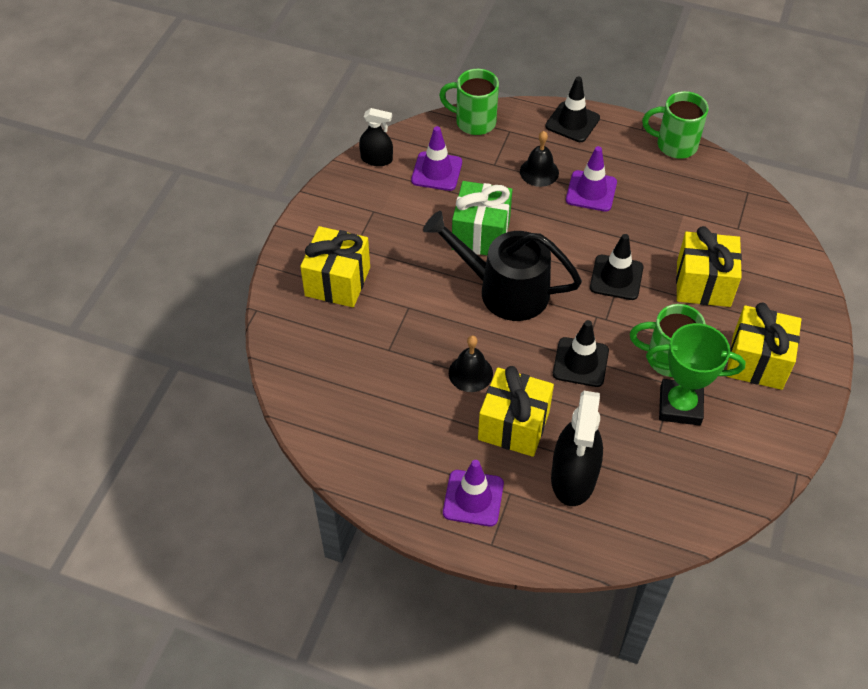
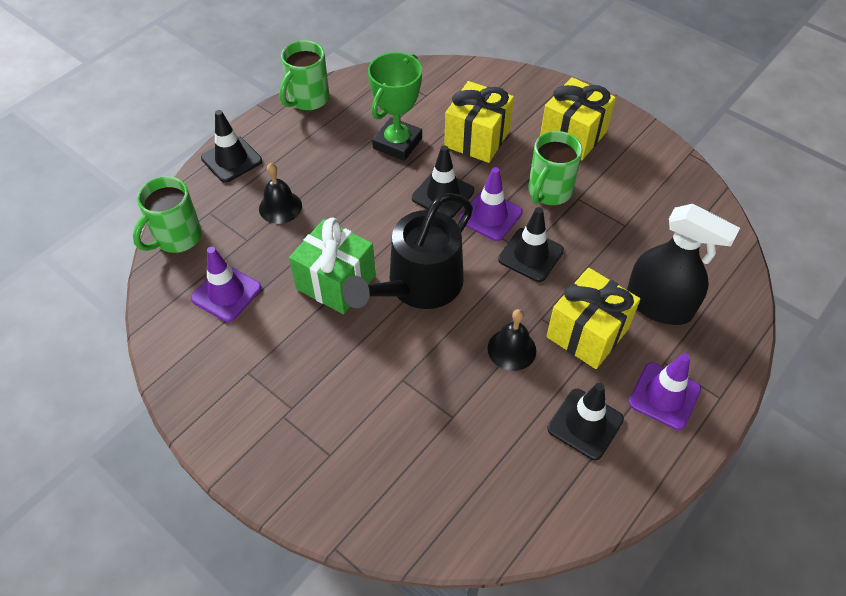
camera: 70 degrees left, 0 degrees up
yellow gift [300,226,370,307] -> none
black spray bottle [359,108,393,166] -> none
purple traffic cone [566,146,617,212] -> purple traffic cone moved to [459,167,523,241]
green trophy [646,323,746,426] -> green trophy moved to [368,52,422,161]
none -> black traffic cone [547,383,624,460]

